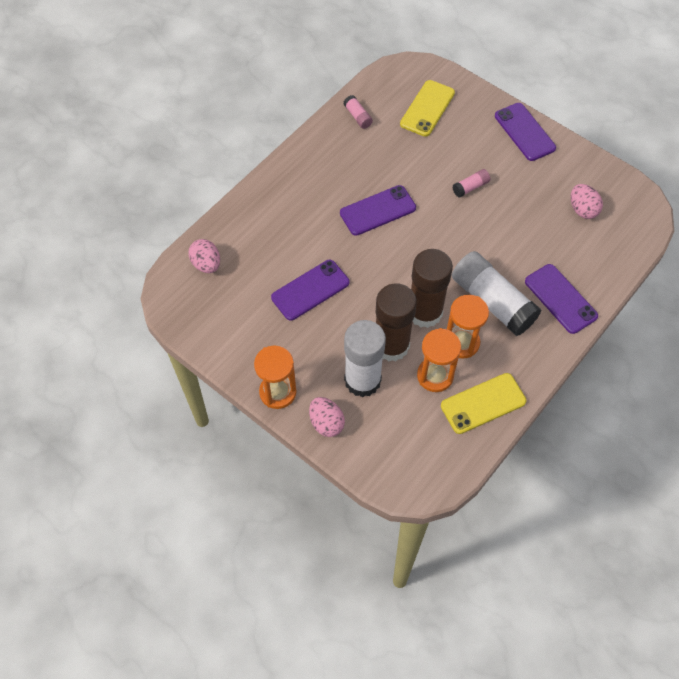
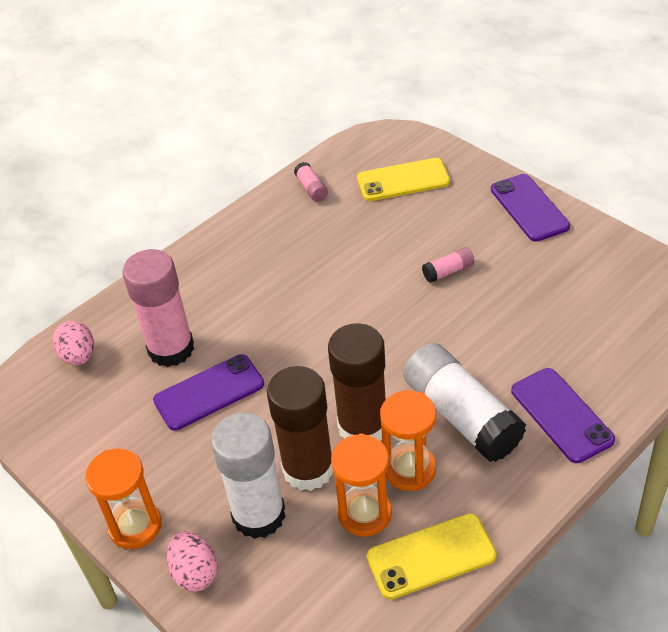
camera: 10 degrees right, 15 degrees down
purple phone [340,185,416,236] -> none
yellow phone [400,80,455,137] -> yellow phone turned 45 degrees clockwise [357,158,450,201]
pink egg [571,184,603,219] -> none
none -> pink glue stick [122,249,194,367]

